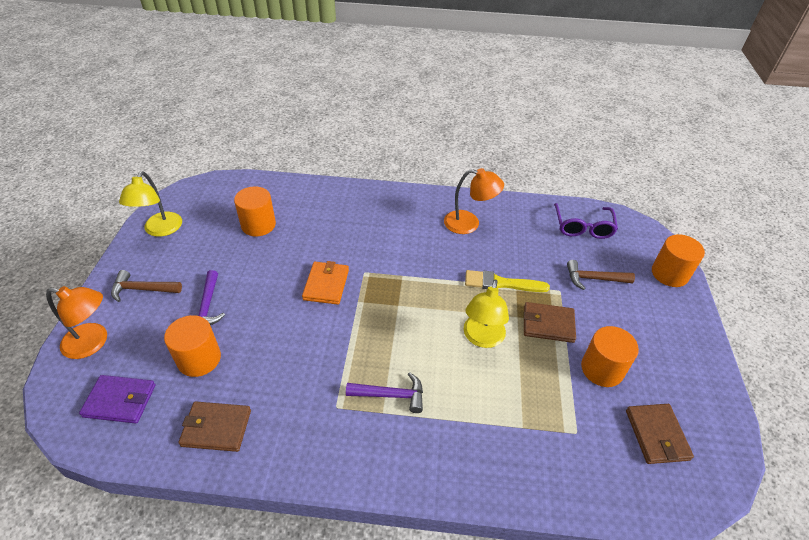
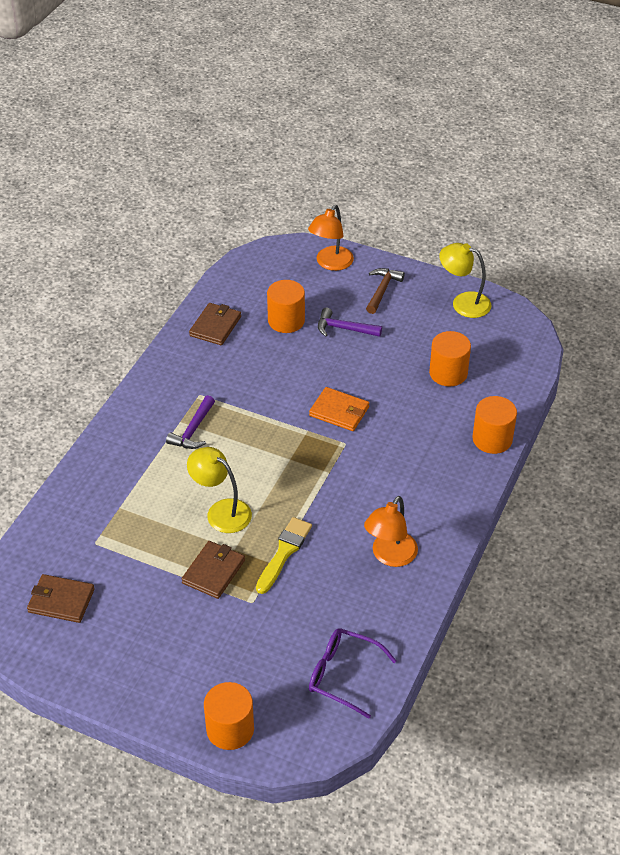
camera: 110 degrees right, 0 degrees up
purple wallet [79,375,156,423] -> none
brown hammer [567,260,635,290] -> none
orange cylinder [581,326,639,387] -> orange cylinder moved to [473,396,517,454]

